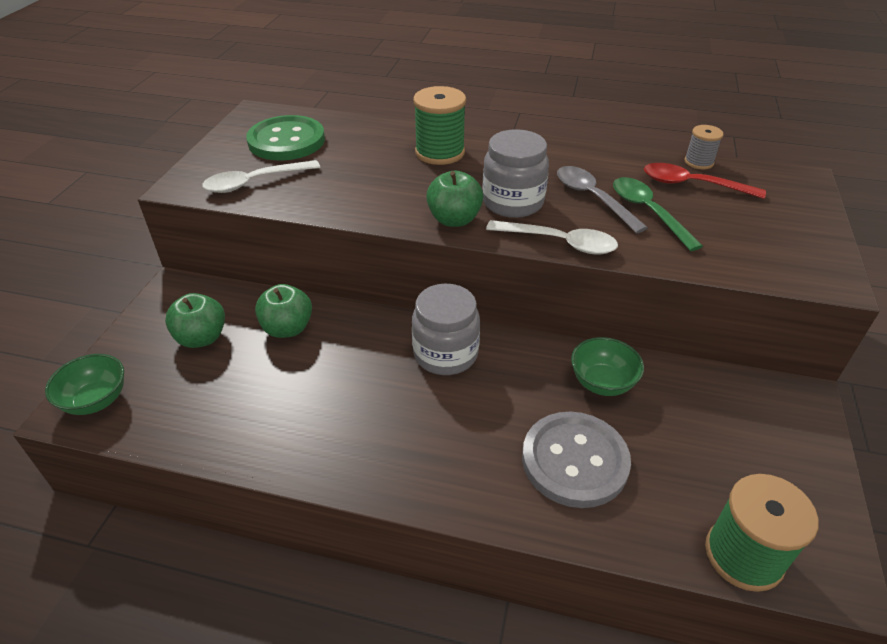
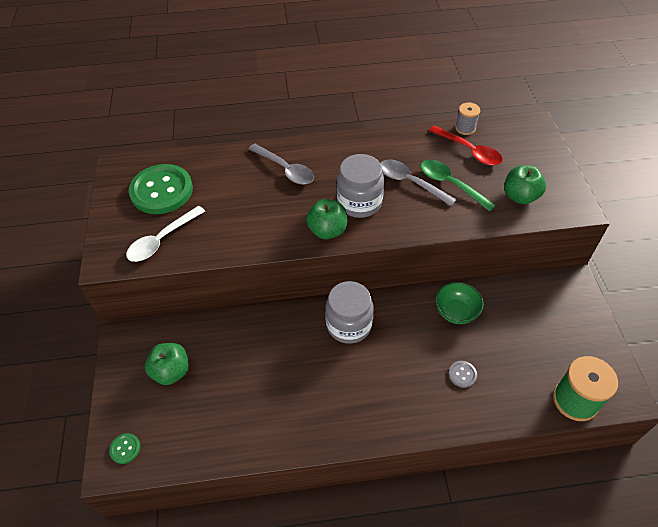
camera: 20 degrees left, 10 degrees up
green bowl [45,354,124,415] -> green button [109,433,140,464]
green apple [255,284,312,338] -> green apple moved to [504,165,546,204]
green spool [413,86,466,165] -> grey spoon [248,144,314,185]
white spoon [486,220,618,254] -> none
grey button [522,412,631,508] -> grey button [449,361,477,388], size x0.41
red spoon [644,163,766,199] -> red spoon turned 135 degrees counterclockwise [429,125,502,165]

